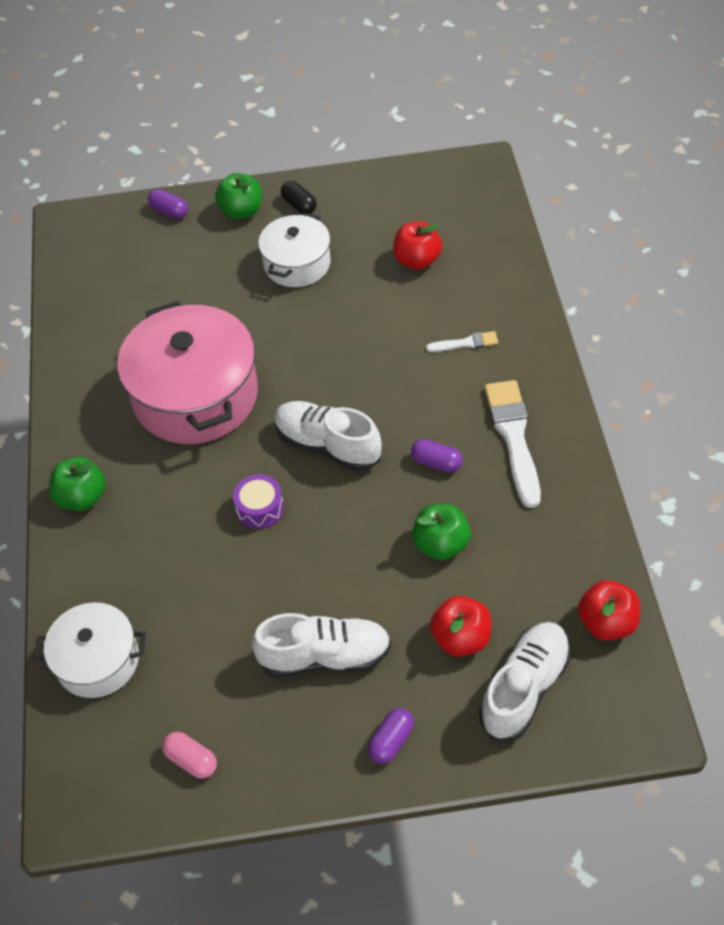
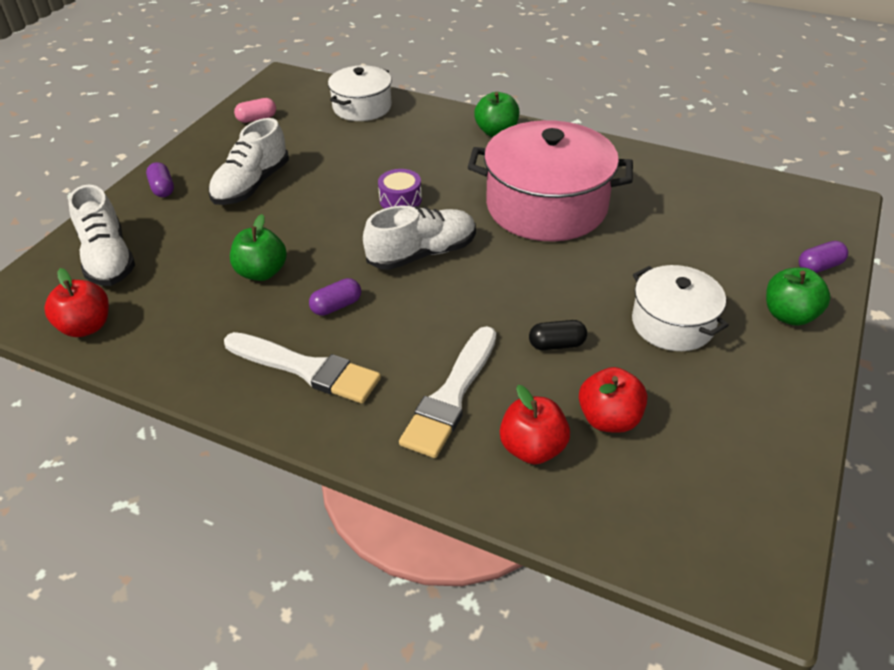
camera: 120 degrees right, 10 degrees down
black capsule [281,181,317,214] -> black capsule moved to [529,320,587,350]
white brush [426,331,498,352] -> white brush [399,326,496,458], size x2.00
red apple [430,596,491,656] -> red apple moved to [500,385,570,464]

